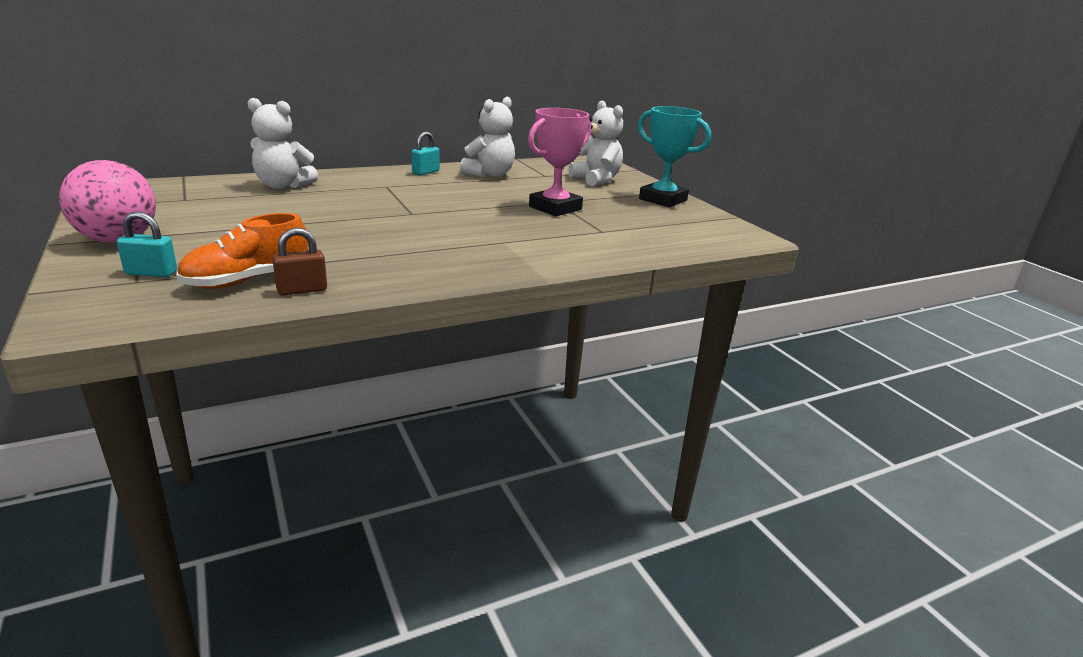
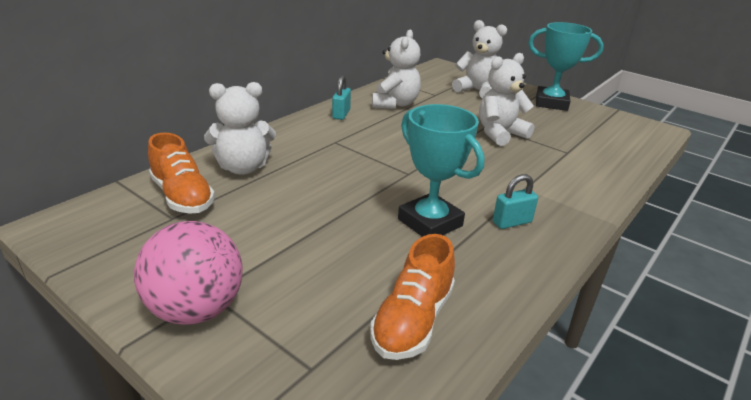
camera: 25 degrees left, 5 degrees up
turquoise padlock [117,211,177,277] -> turquoise padlock moved to [493,174,538,229]
brown padlock [272,228,327,295] -> none
pink trophy [528,108,591,216] -> white teddy bear [479,53,534,146]
none -> orange shoe [148,132,215,214]
none -> turquoise trophy [398,104,484,237]

